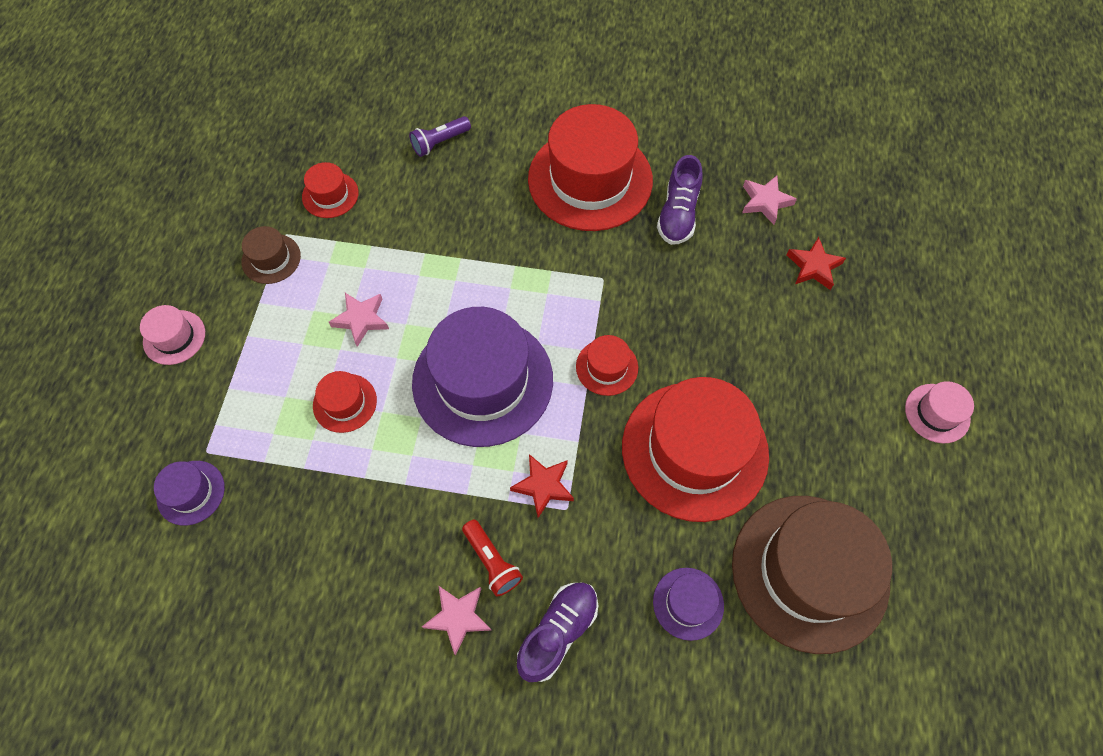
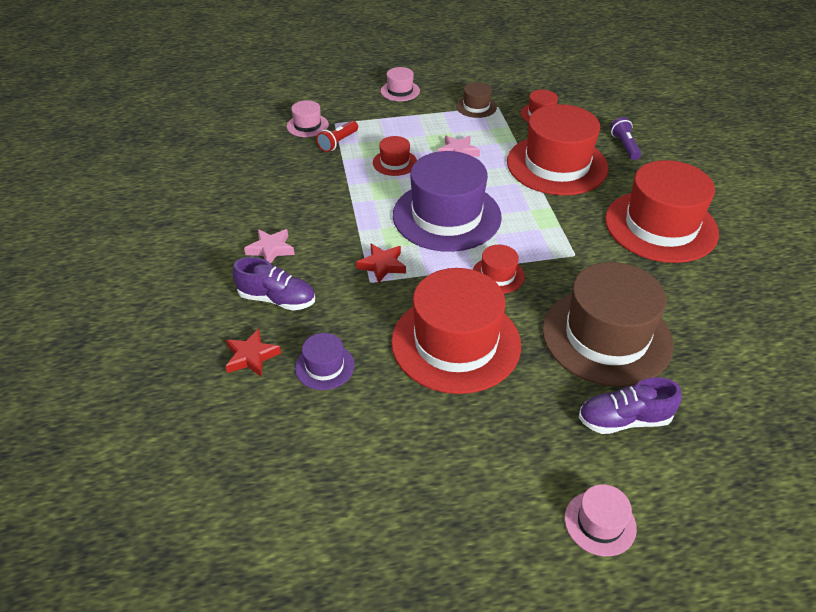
camera: 70 degrees right, 20 degrees down
purple hat [154,461,225,526] -> pink hat [287,100,329,137]
purple flashlight [409,116,471,157] -> purple flashlight turned 45 degrees clockwise [610,117,641,160]
red flashlight [462,519,523,597] -> red flashlight moved to [316,121,358,152]
purple shoe [657,155,703,245] -> purple shoe moved to [579,377,682,434]
brown hat [732,496,892,654] -> brown hat moved to [542,262,673,387]
pink star [742,176,797,225] -> none
red star [787,237,846,290] -> red star moved to [226,328,281,377]
none -> red hat [507,104,609,195]

